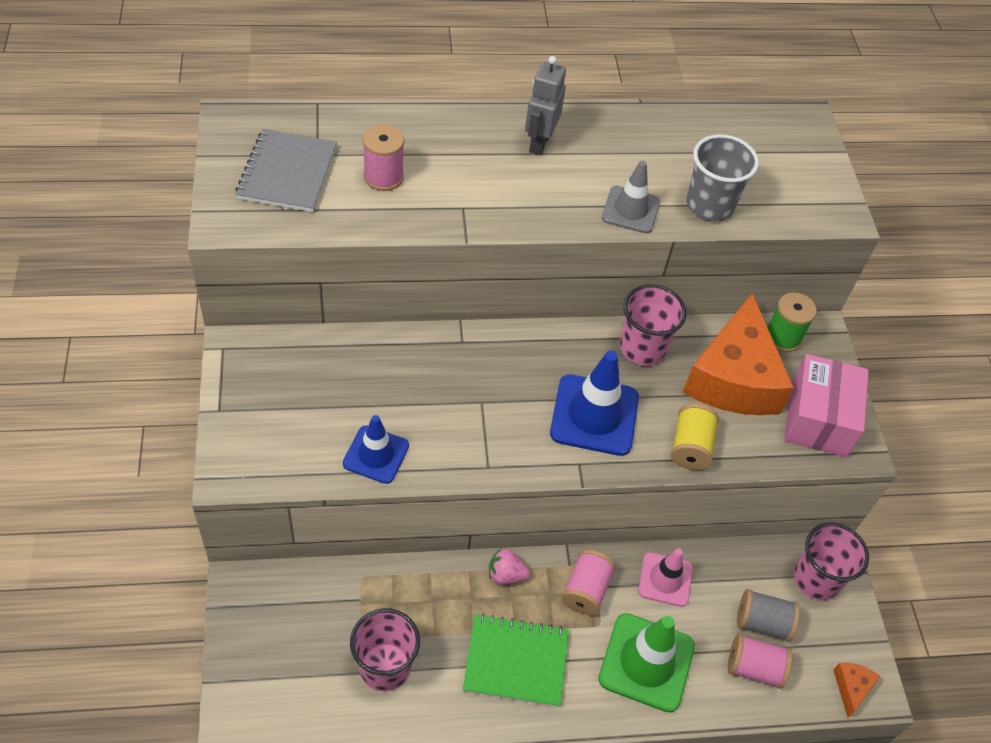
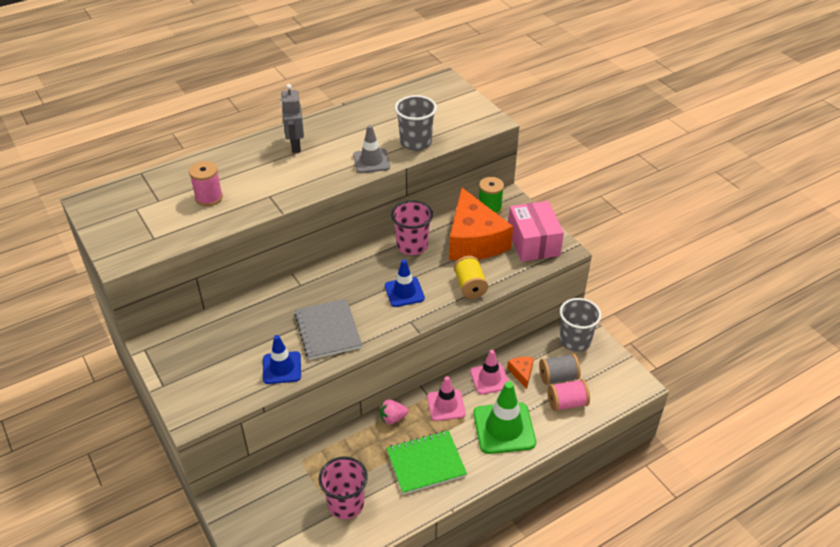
camera: 20 degrees left, 10 degrees down
grey notebook [235,129,337,212] -> grey notebook moved to [294,299,362,360]
blue traffic cone [550,351,639,456] -> blue traffic cone [385,259,425,307], size x0.63
pink spool [561,550,616,615] -> pink traffic cone [427,376,466,421]
pink cup [794,523,869,600] -> grey cup [560,298,601,352]
orange cheese [833,663,880,718] -> orange cheese moved to [507,357,534,389]

